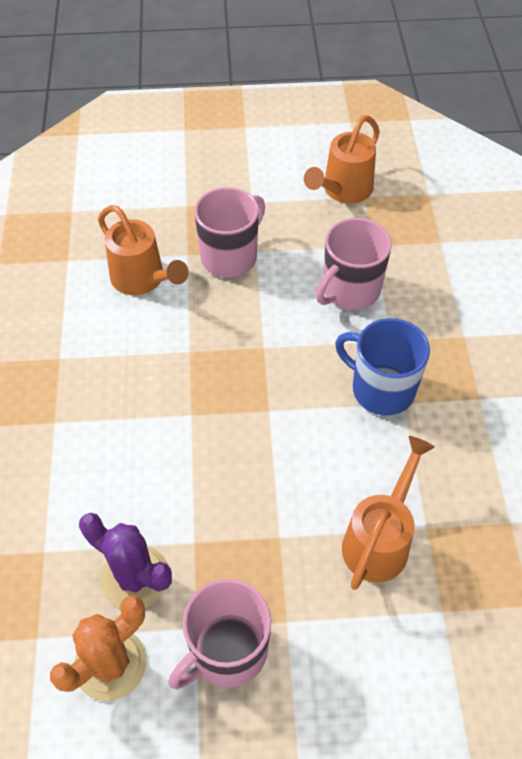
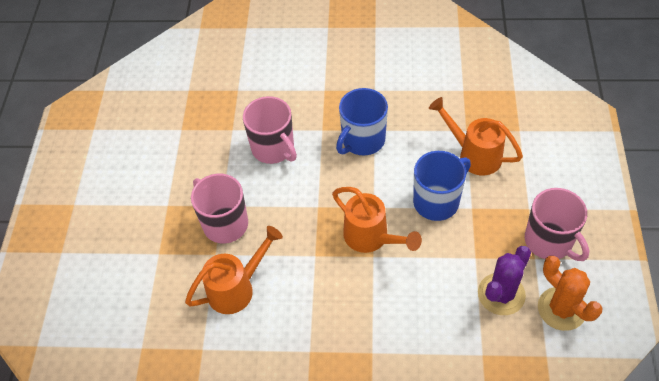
camera: 80 degrees left, 0 degrees up
orange watering can [304,115,380,204] -> orange watering can moved to [332,187,422,253]
none -> blue mug [413,151,471,221]

